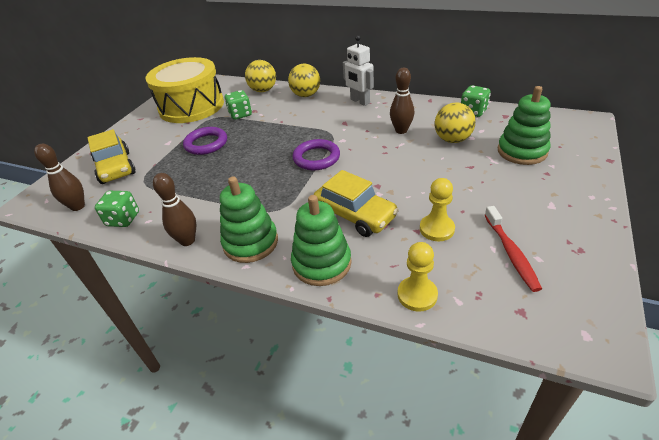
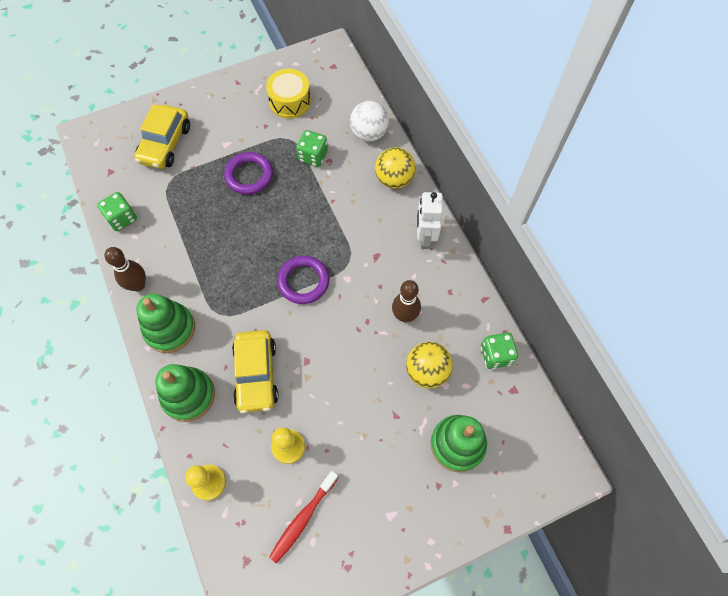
camera: 40 degrees right, 25 degrees up
brown bowling pin [34,143,85,211] -> none
yellow drum [145,57,224,123] -> yellow drum [266,69,311,119], size x0.54
yellow ball [245,60,276,92] -> white ball [350,101,389,141]

